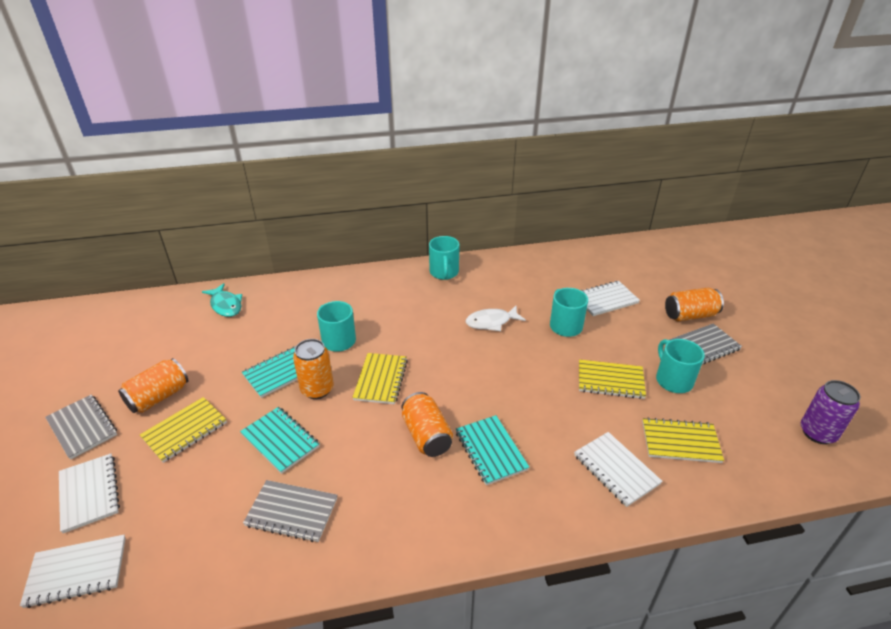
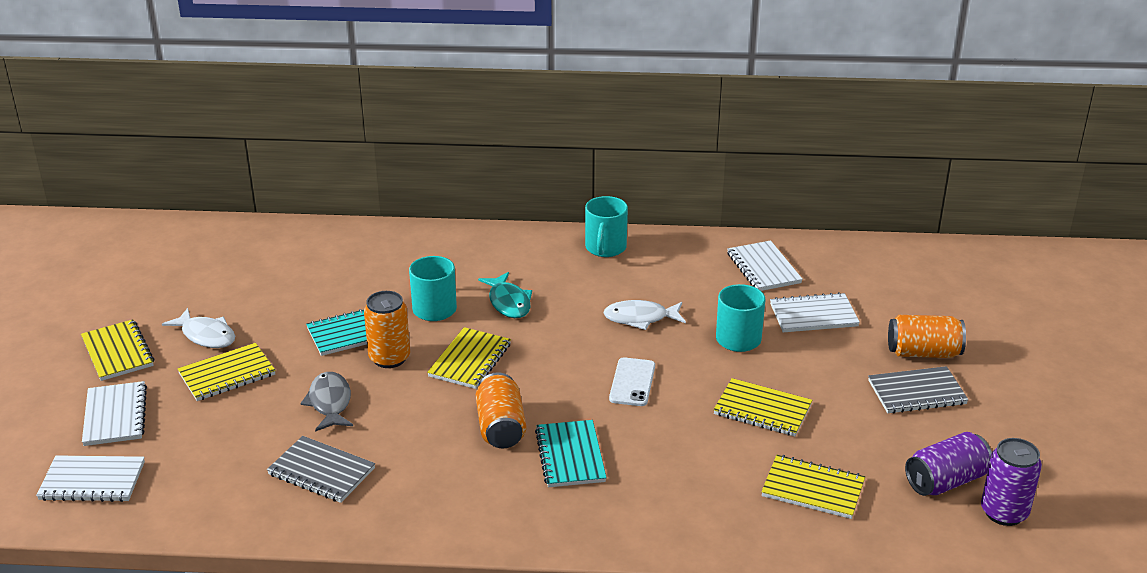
camera: 15 degrees right, 5 degrees down
grey notebook [45,395,117,460] -> yellow notebook [81,319,154,381]
orange can [118,358,189,413] -> white fish [162,308,235,348]
turquoise fish [202,283,242,317] -> turquoise fish moved to [478,272,532,318]
turquoise notebook [240,407,320,474] -> grey fish [300,372,353,432]
white notebook [574,432,662,507] -> white notebook moved to [727,241,803,291]
turquoise mug [656,339,705,393] -> none
none -> white phone [609,357,655,406]
none -> purple can [905,432,992,496]

